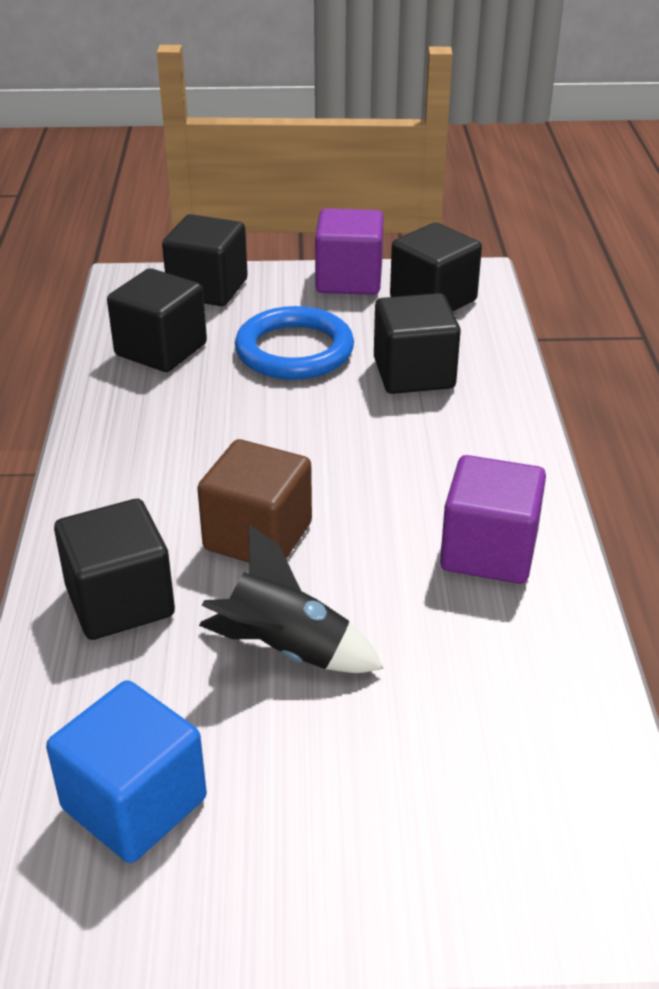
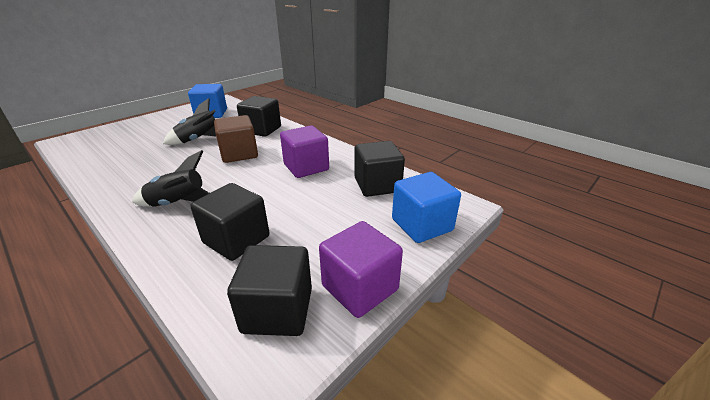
camera: 135 degrees right, 5 degrees down
black cube [162,214,248,306] -> blue cube [392,172,461,243]
blue ring [235,306,354,380] -> none
purple cube [440,455,546,584] -> purple cube moved to [280,125,329,178]
none -> black rocket [132,150,209,207]

